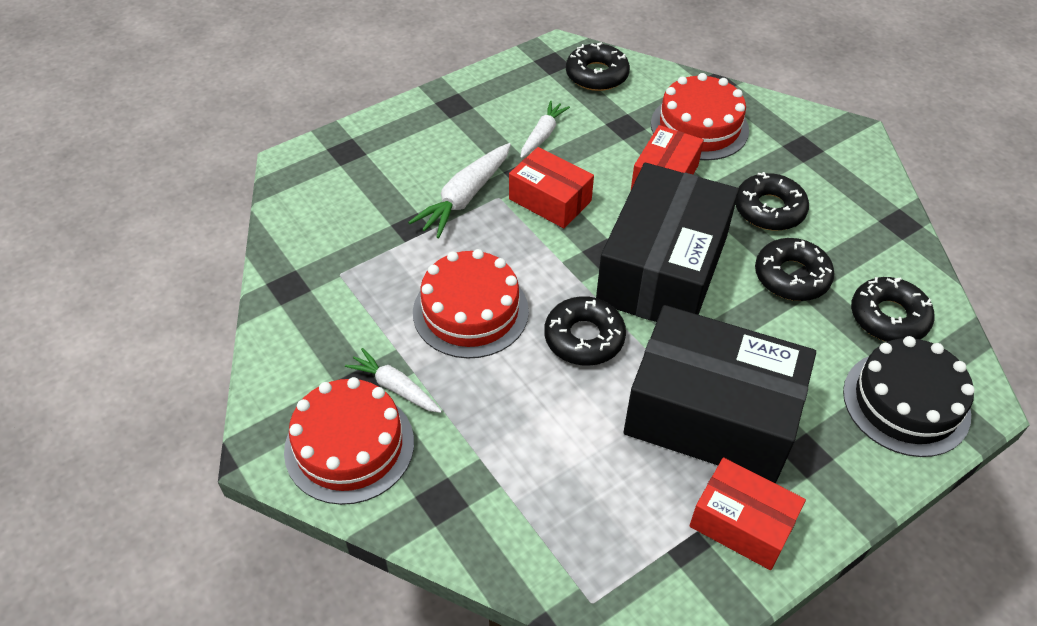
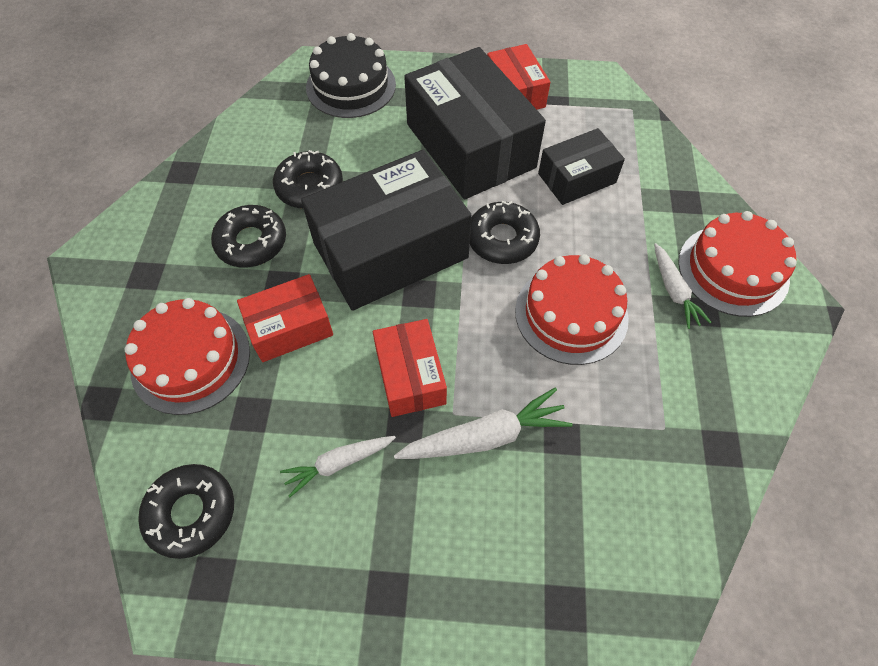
camera: 140 degrees left, 10 degrees up
black donut [851,277,934,342] -> none
none -> black box [538,128,625,205]

